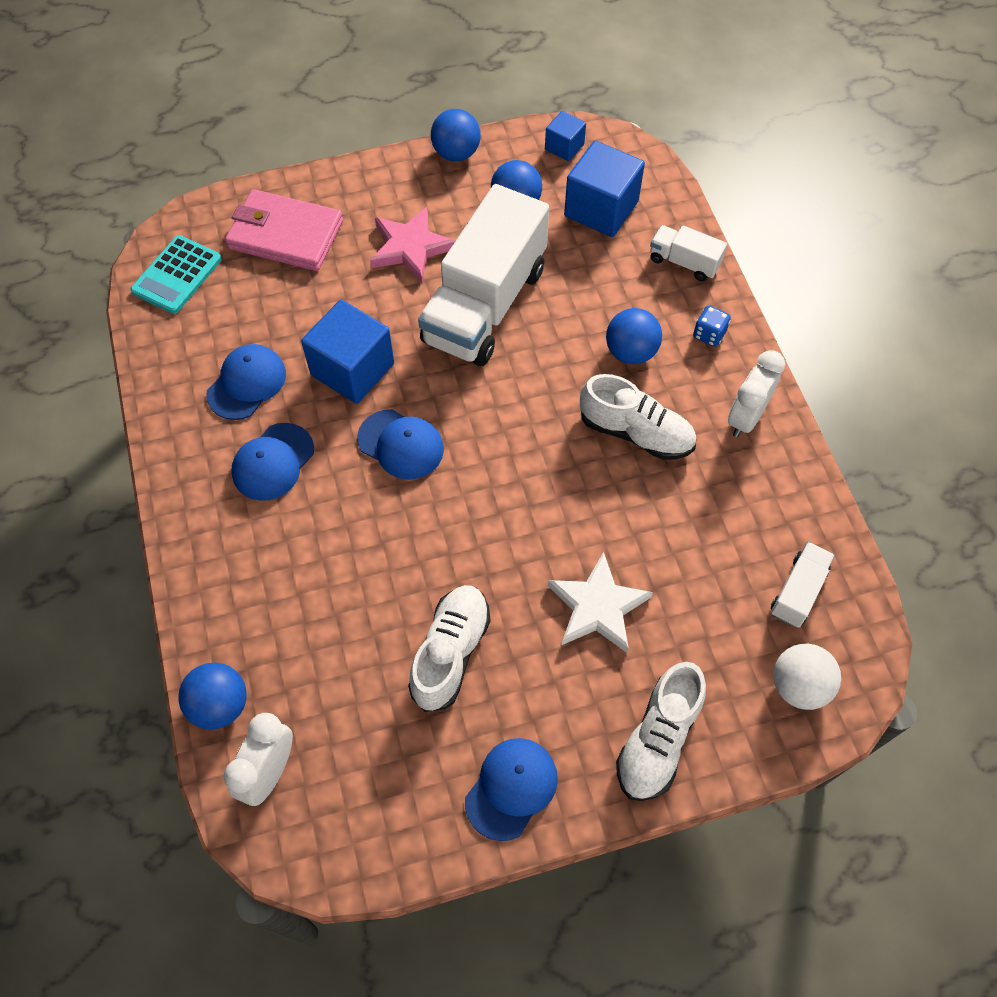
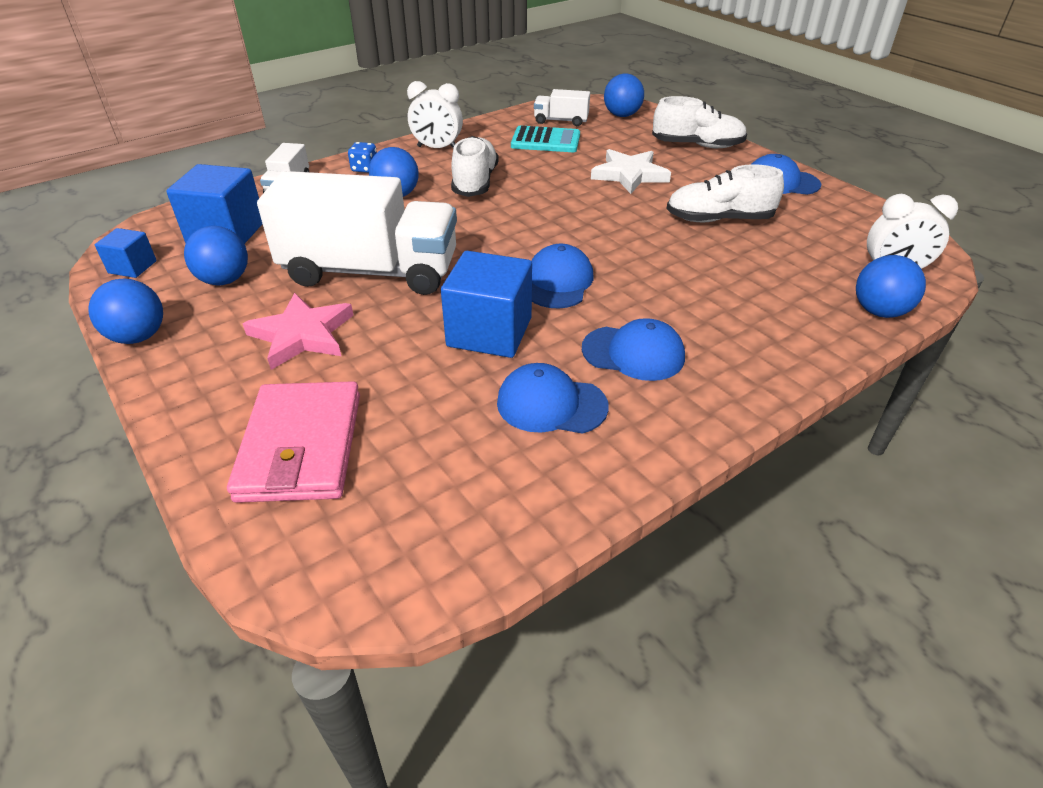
camera: 110 degrees left, 20 degrees down
turquoise calculator [130,235,222,314] -> turquoise calculator moved to [511,126,580,152]
white ball [773,644,841,710] -> blue ball [604,74,644,117]

